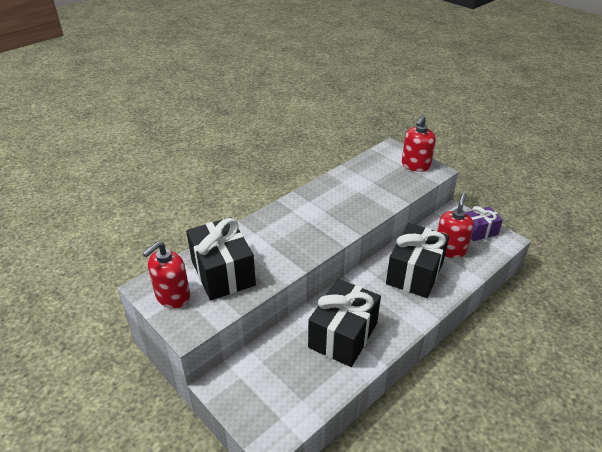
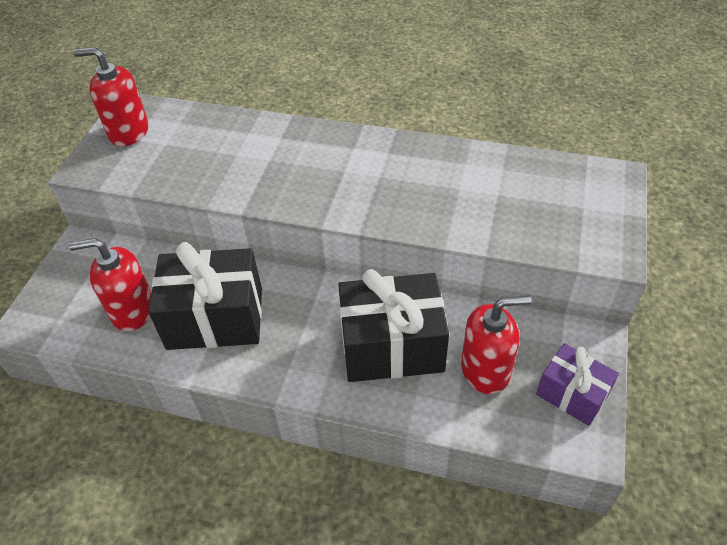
camera: 60 degrees right, 10 degrees up
black gift [186,217,256,300] -> none
red soap dispenser [402,115,436,172] -> red soap dispenser moved to [69,238,152,331]

